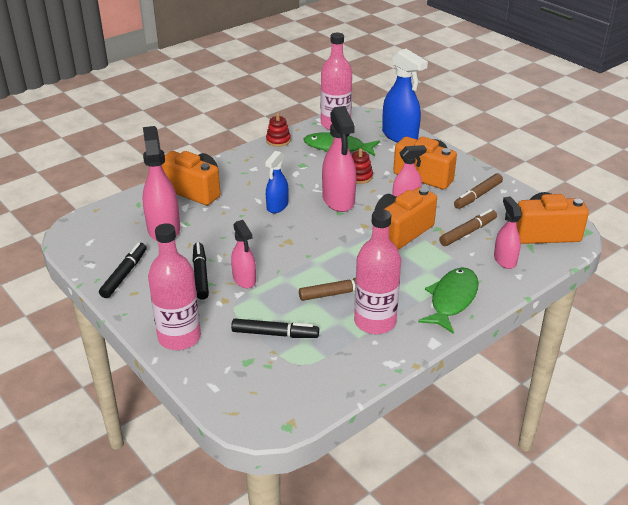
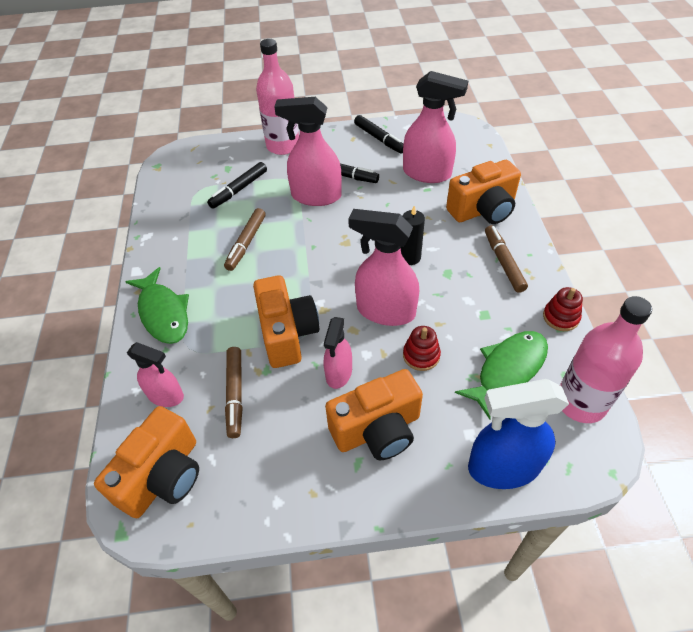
camera: 125 degrees right, 15 degrees up
pink spray bottle [231,220,256,288] -> pink spray bottle [274,97,342,206], size x1.65
blue spray bottle [265,151,289,213] -> black candle [401,206,425,265]
pink bottle [354,209,401,334] -> none
brown marker [454,173,503,209] -> brown marker moved to [485,225,528,293]

